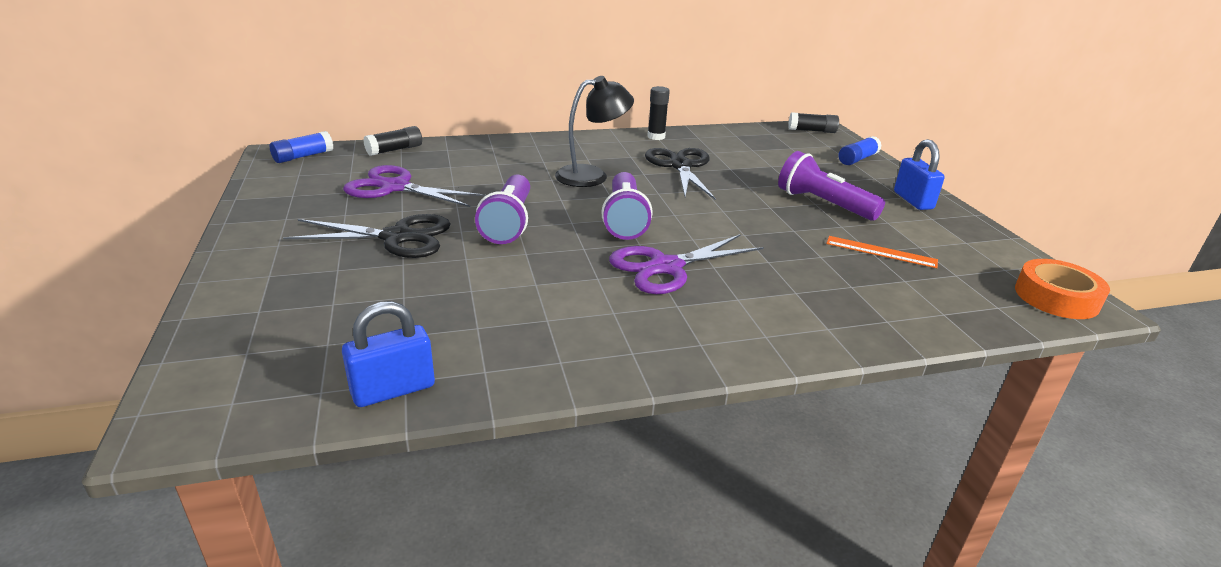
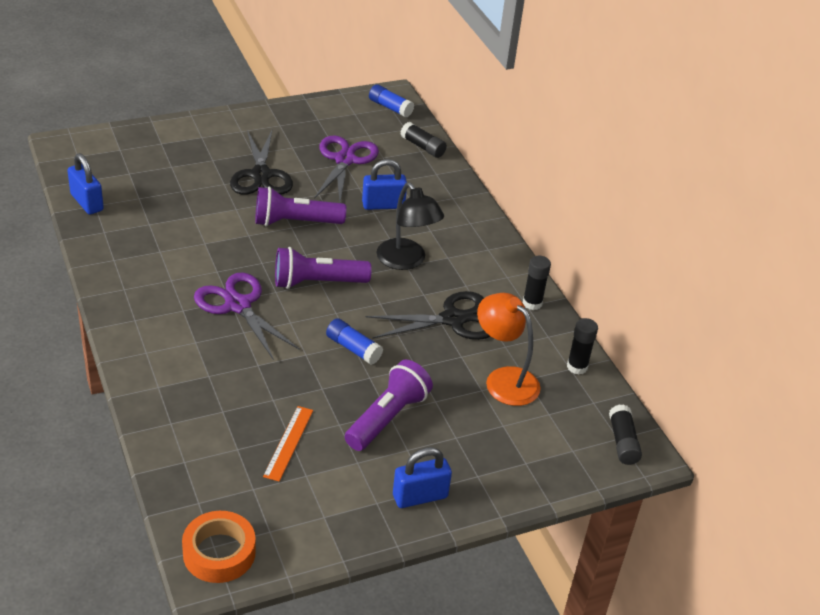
camera: 80 degrees right, 10 degrees up
blue glue stick [839,136,882,165] -> blue glue stick moved to [326,318,383,365]
none -> blue padlock [362,159,407,210]
none -> orange lamp [477,293,541,406]
none -> black glue stick [567,318,598,375]

